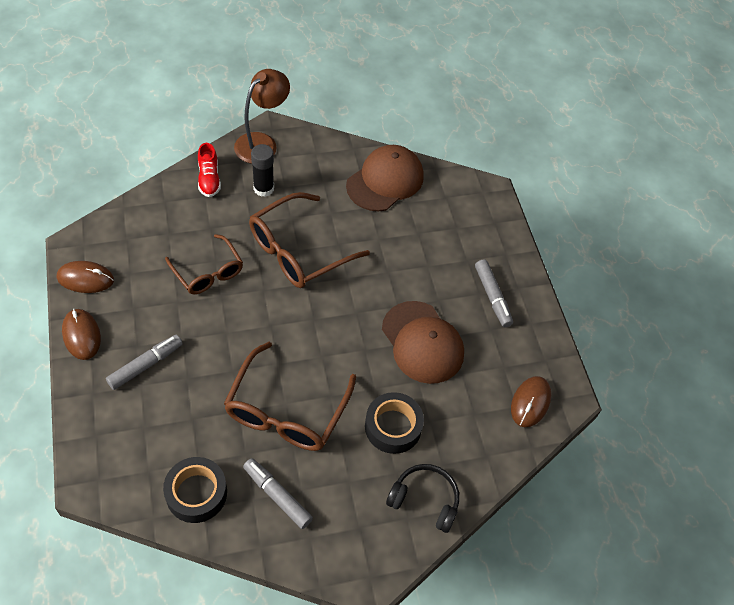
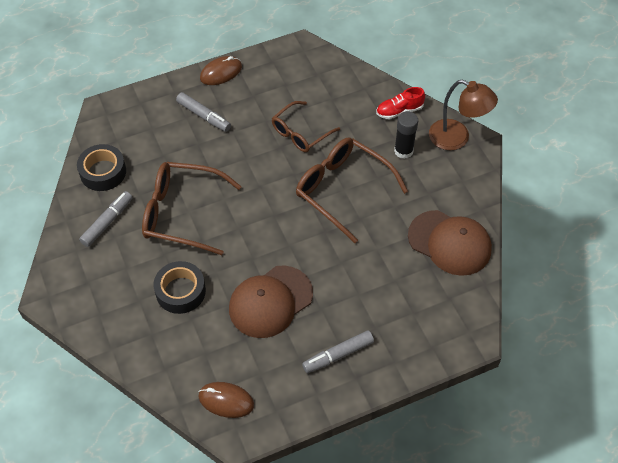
camera: 85 degrees right, 0 degrees up
brown mouse [57,261,114,293] -> none
black headphones [386,464,459,533] -> none

